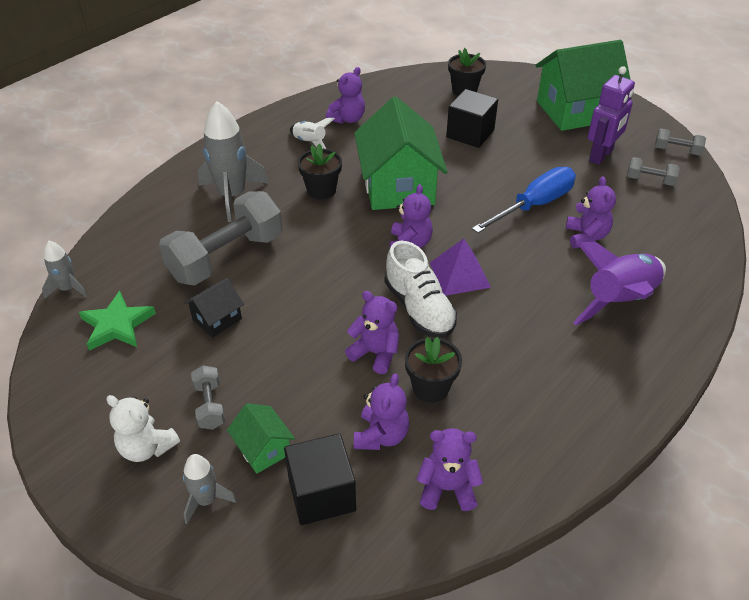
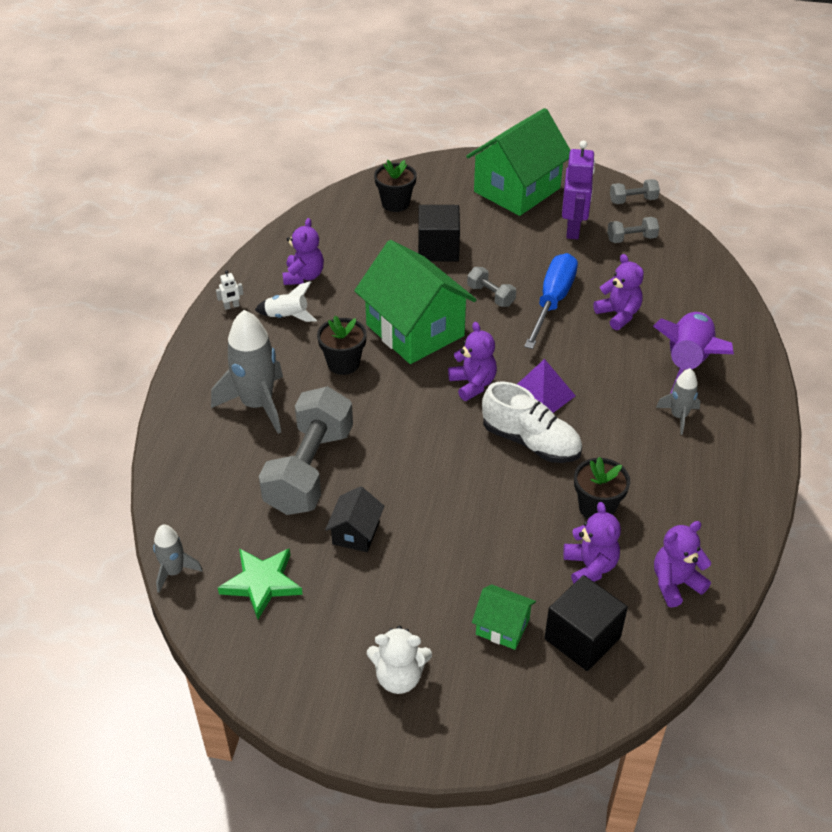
camera: 30 degrees left, 0 degrees up
grey rocket [183,454,237,524] -> grey rocket moved to [656,368,700,435]
grey dumbbell [191,365,225,430] -> grey dumbbell moved to [467,267,516,307]
purple teddy bear [345,291,399,374] -> none
none -> white robot [216,270,244,310]

